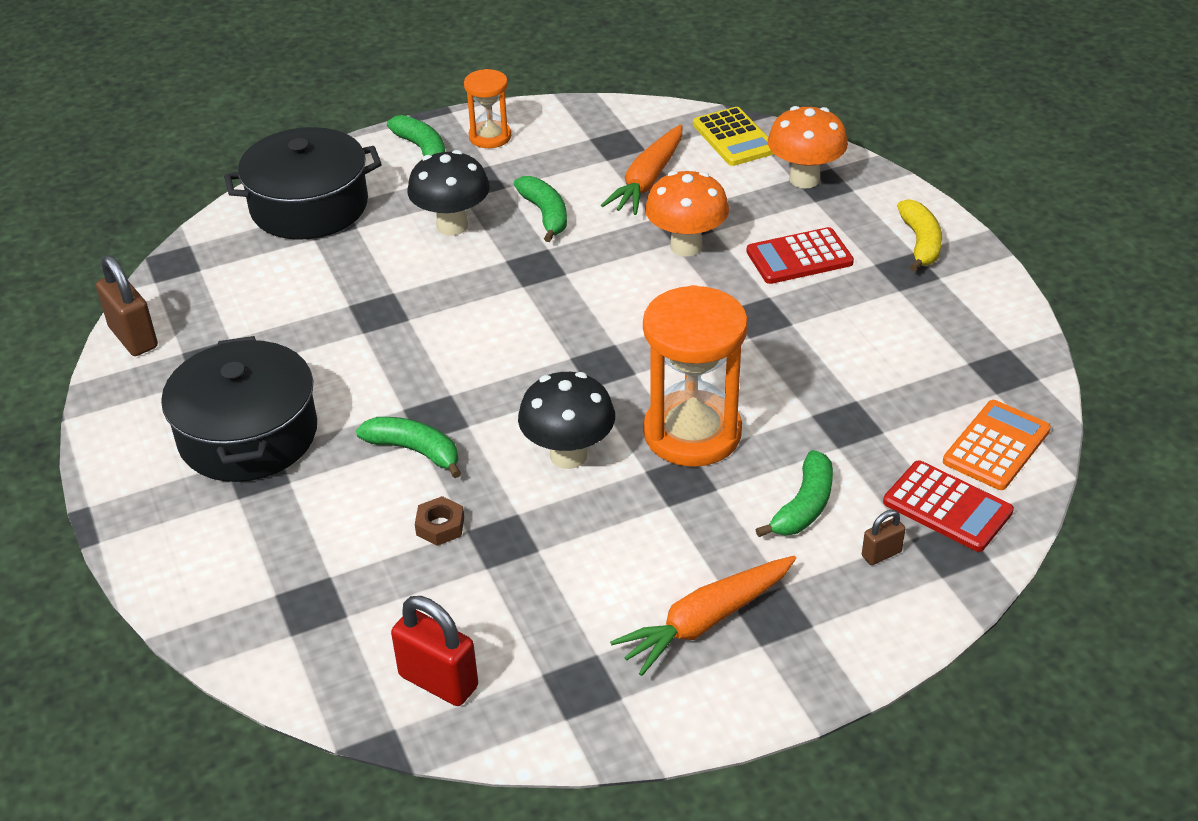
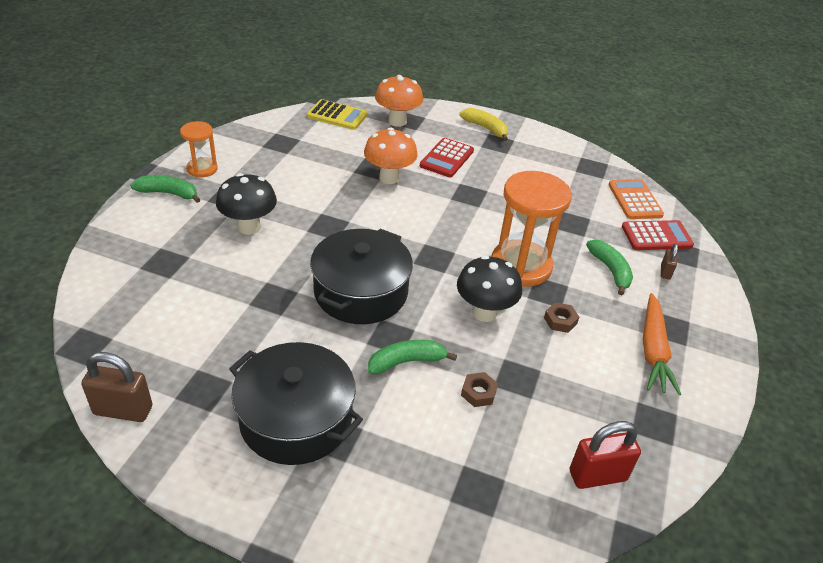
camera: 50 degrees left, 0 degrees up
black pot [224,127,382,240] -> black pot moved to [310,229,413,324]
green banana [514,176,567,242] -> none
orange carrot [601,124,682,215] -> none
none -> brown nut [544,302,579,333]

